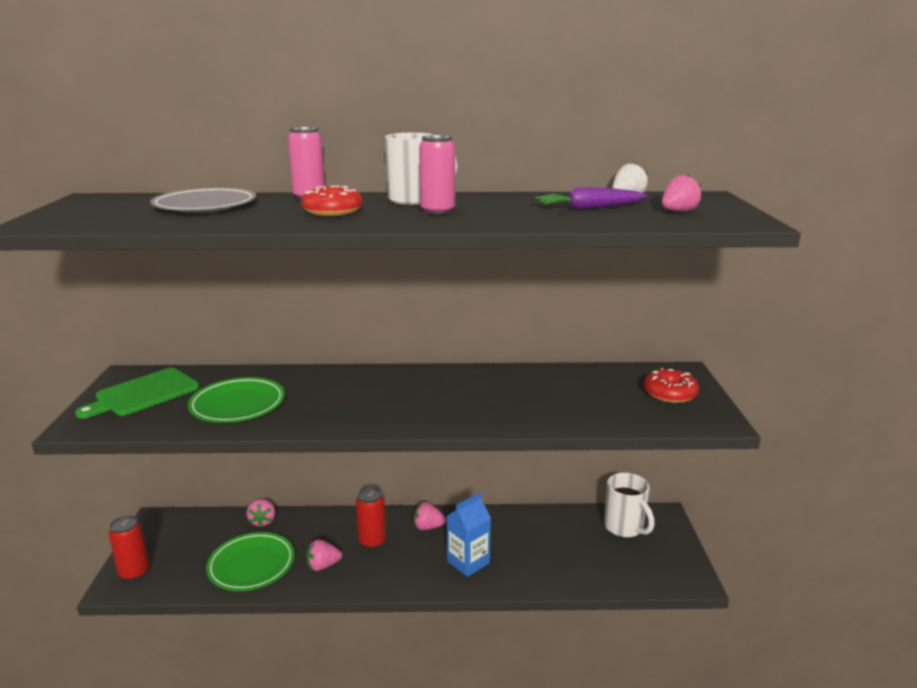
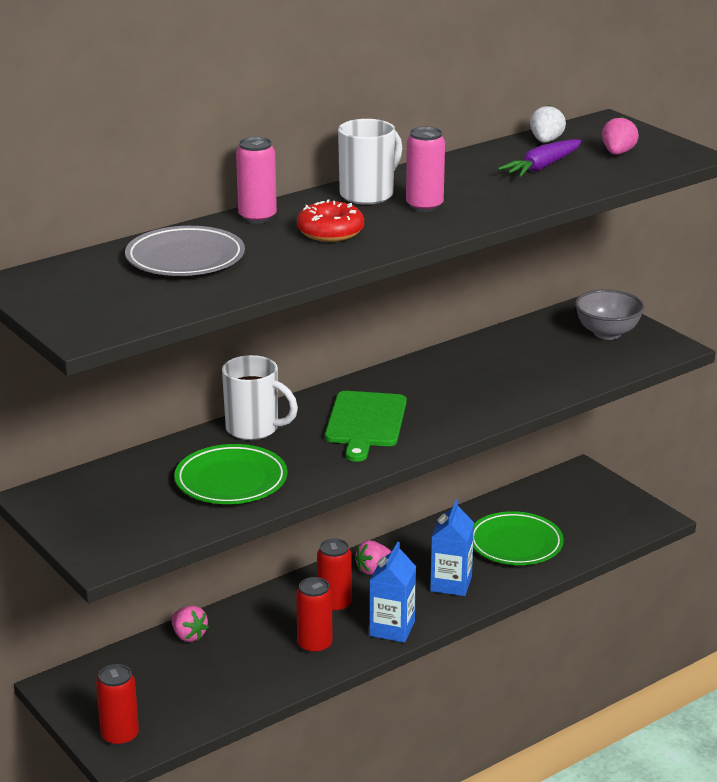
camera: 35 degrees left, 5 degrees up
green cutting board [75,368,199,419] -> green cutting board moved to [325,391,407,462]
green plate [206,532,295,591] -> green plate moved to [473,511,564,565]
pink strawberry [306,539,342,571] -> red can [296,577,332,654]
white mug [604,473,655,537] -> white mug moved to [222,355,298,440]
red donut [644,368,699,403] -> grey bowl [575,289,644,340]
none -> blue carton [369,542,416,643]

